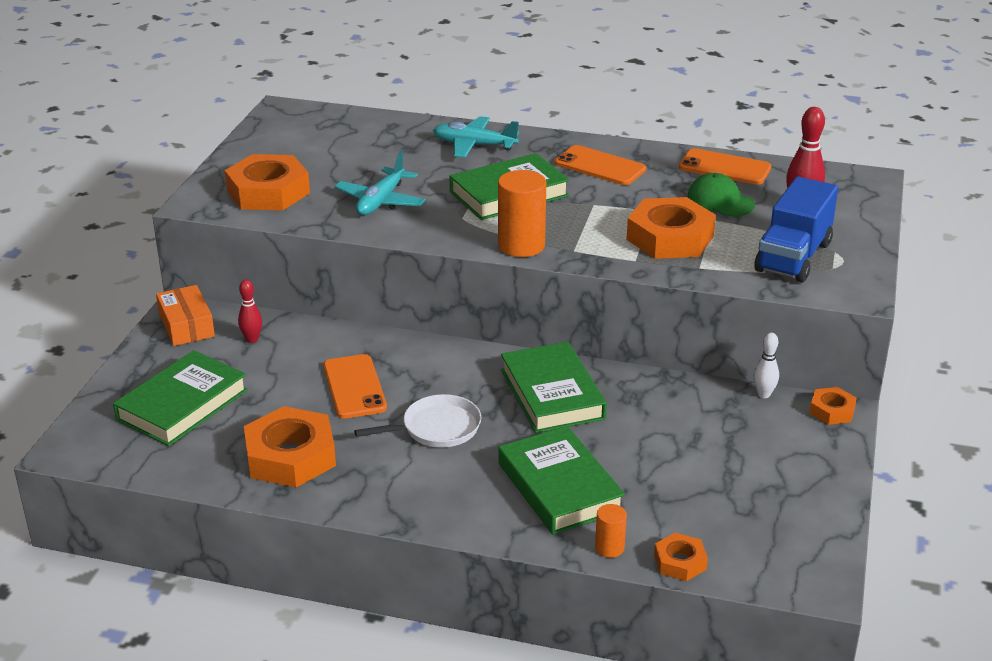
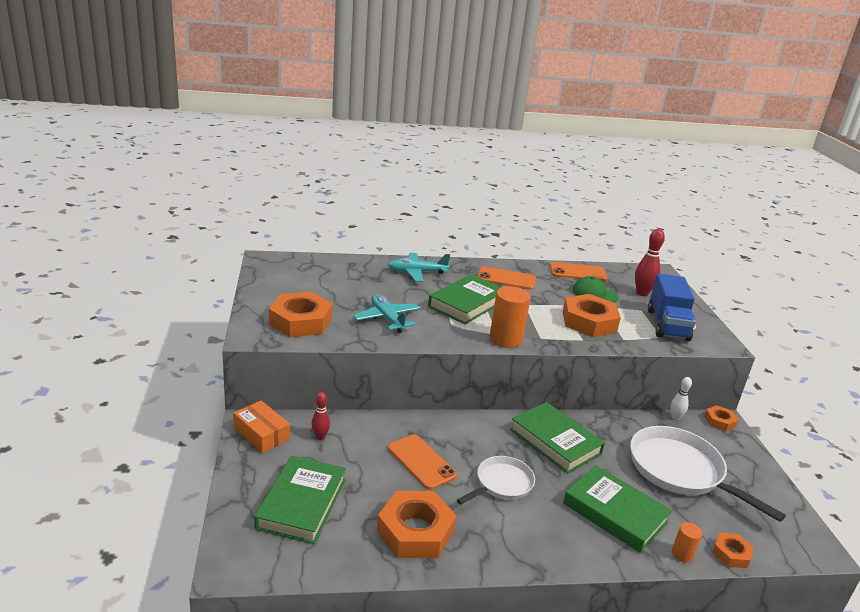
camera: 25 degrees left, 5 degrees down
turquoise plane [335,151,426,215] -> turquoise plane turned 150 degrees clockwise [353,294,420,333]
none -> white pan [630,426,786,522]

